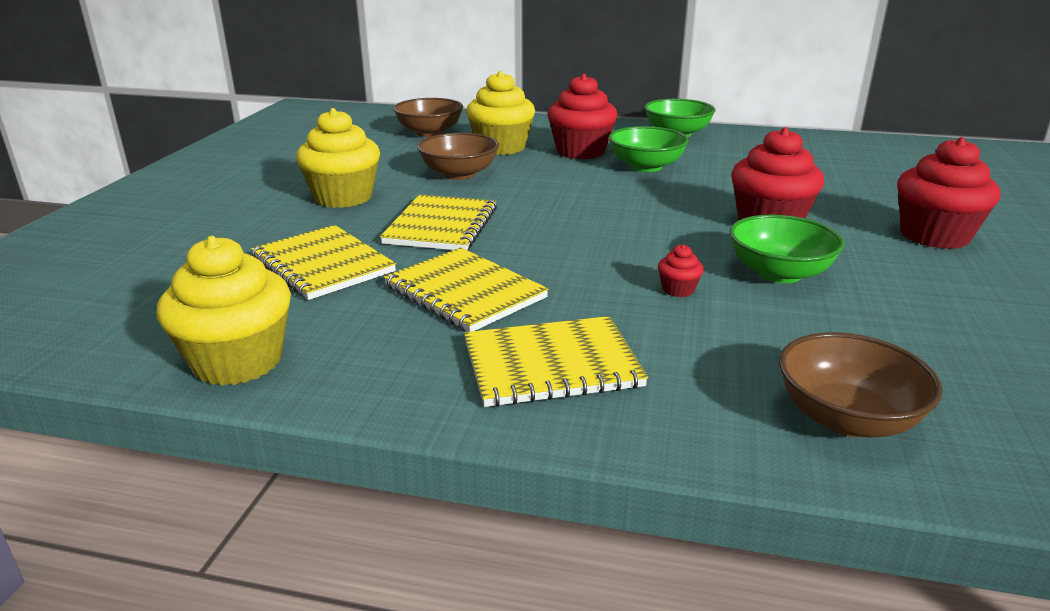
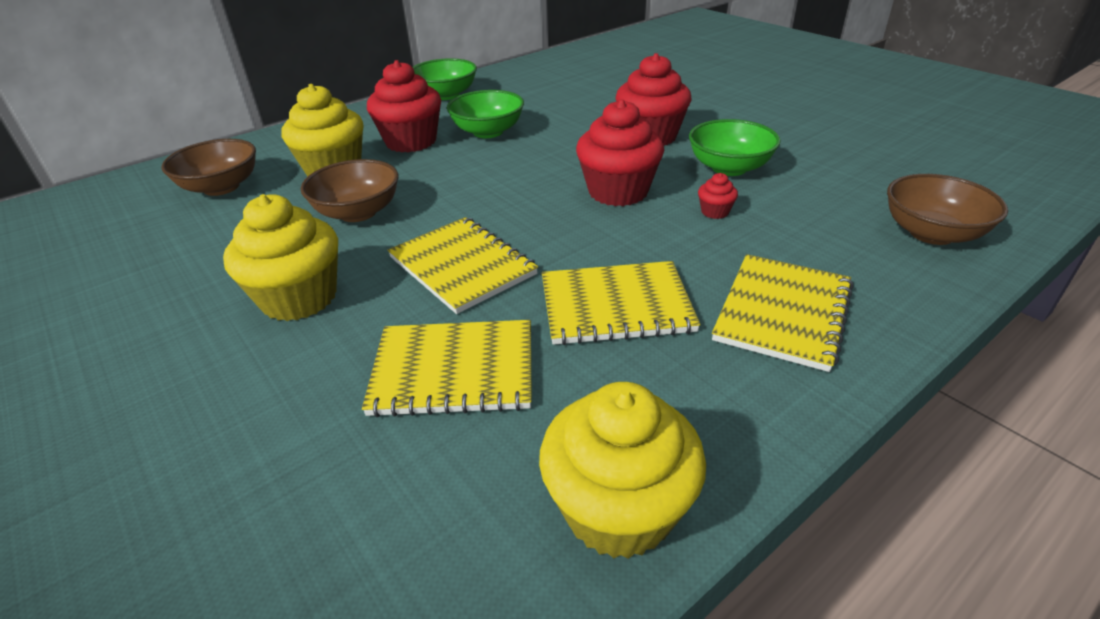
camera: 50 degrees left, 10 degrees up
red cupcake [897,137,1000,249] -> red cupcake moved to [576,99,664,206]

